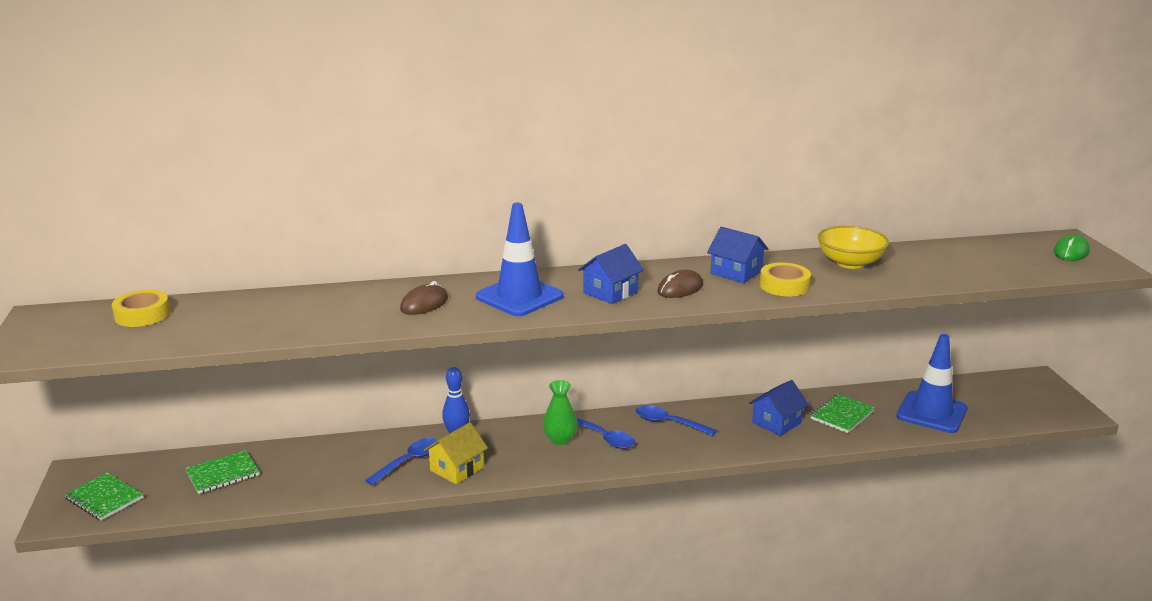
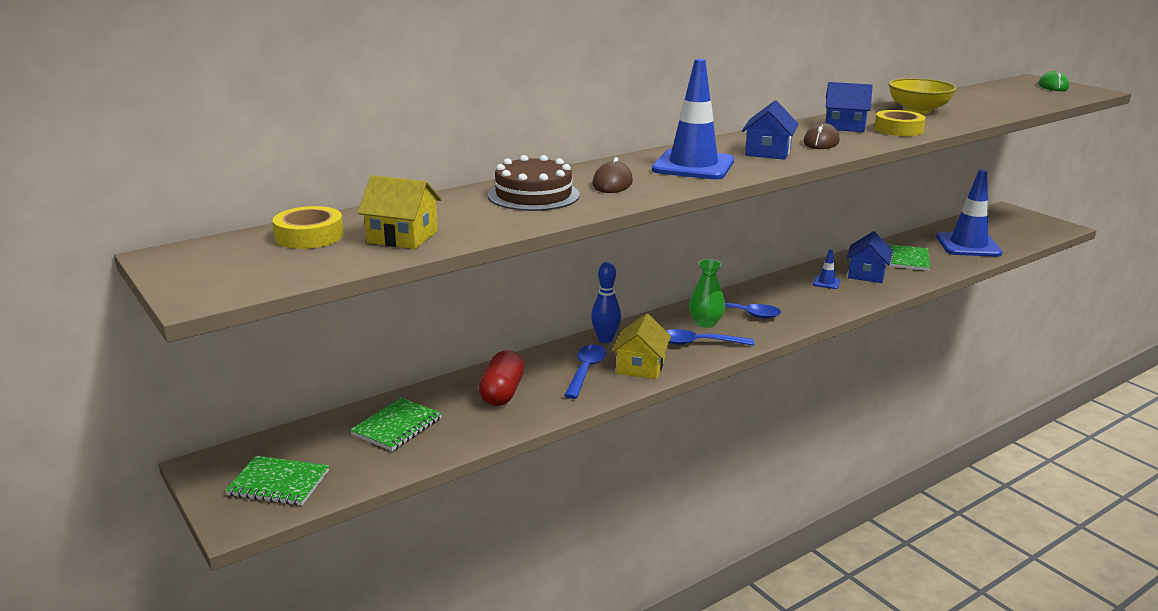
camera: 25 degrees left, 0 degrees up
blue spoon [636,405,717,436] -> blue spoon moved to [665,329,754,346]
none -> yellow house [358,175,442,249]
none -> red capsule [479,351,524,406]
none -> brown cake [488,155,580,211]
none -> blue traffic cone [813,249,840,289]

